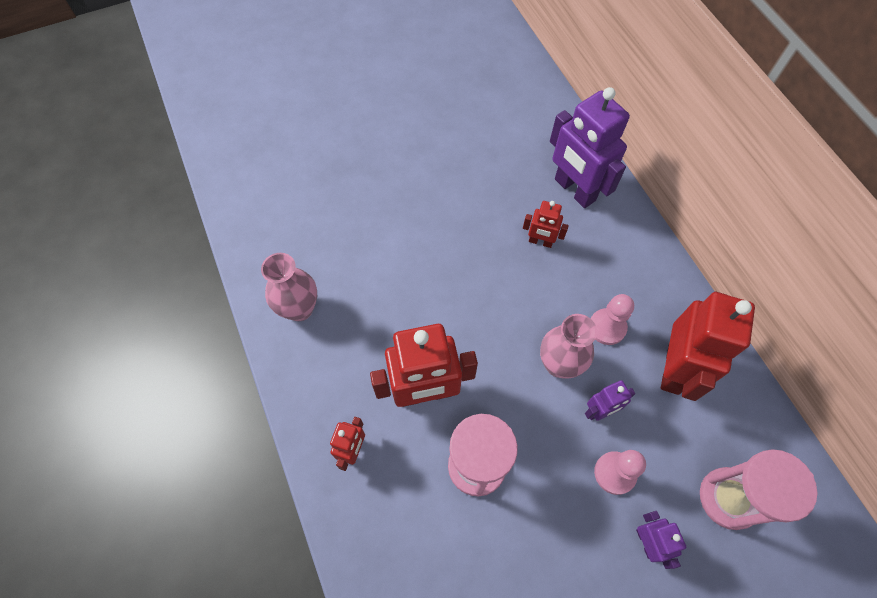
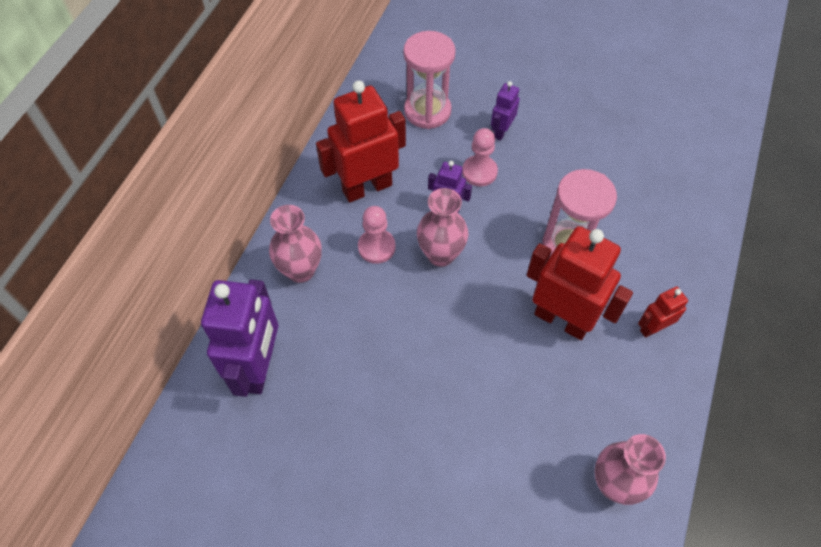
camera: 135 degrees left, 5 degrees down
red robot [523,201,569,248] -> none
none -> pink vase [269,205,322,283]

